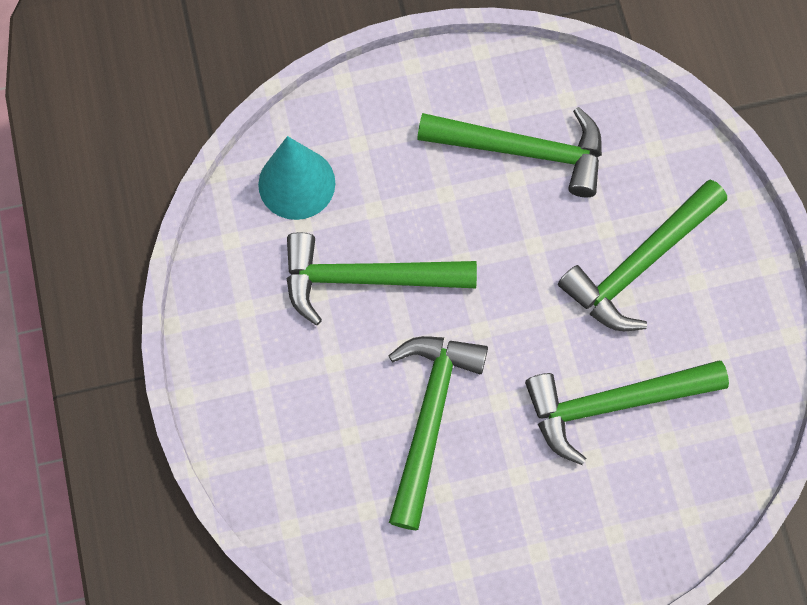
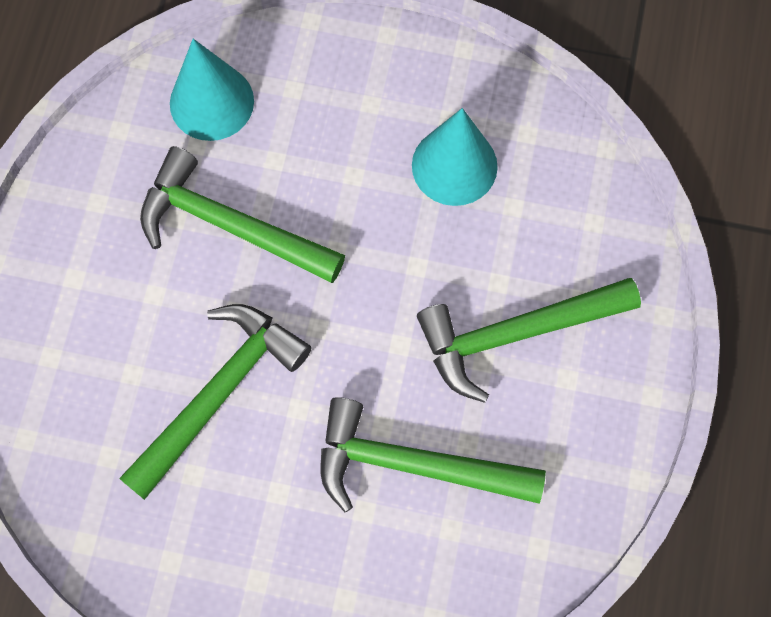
camera: 25 degrees right, 0 degrees up
green hammer [417,107,602,197] -> turquoise cone [412,108,498,206]

